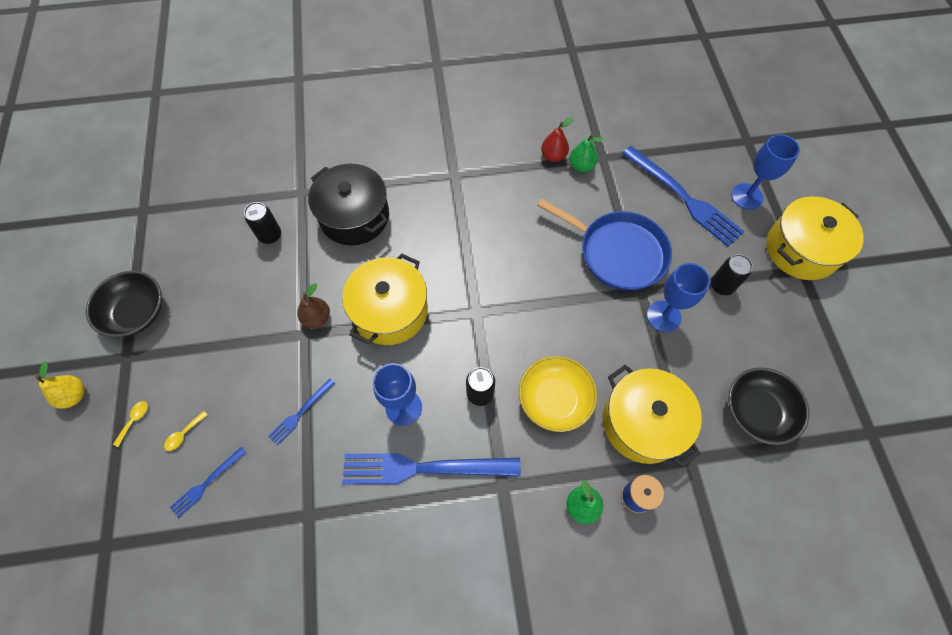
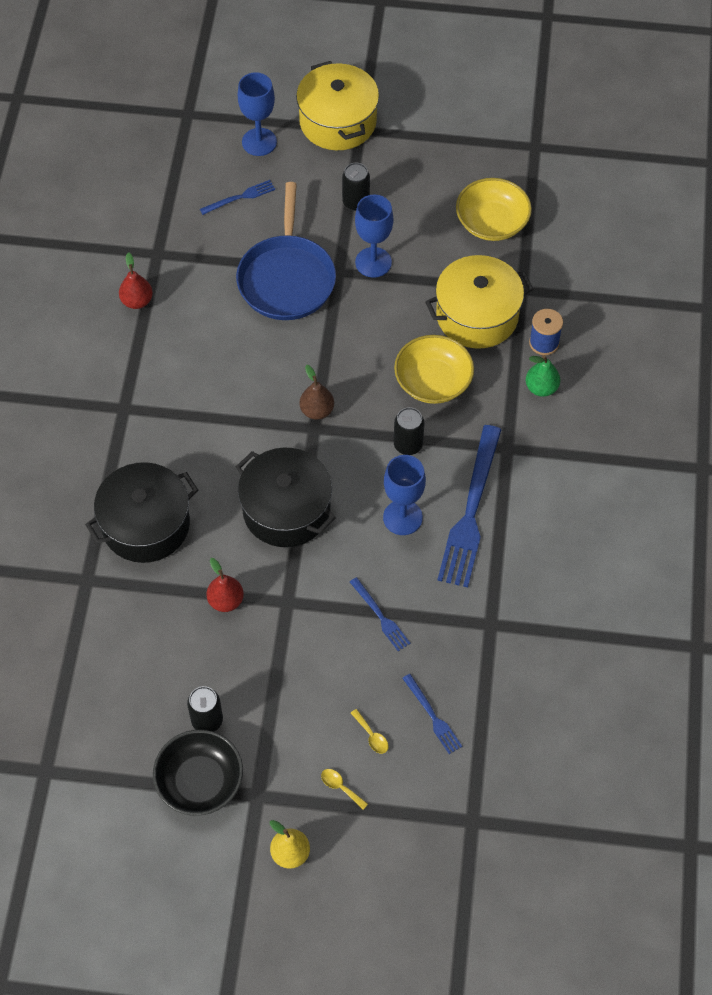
camera: 75 degrees left, 5 degrees down
black can [244,202,281,244] -> black can moved to [187,686,223,732]
brown pear [297,283,330,328] -> brown pear moved to [299,365,334,420]
yellow pot [342,253,428,345] -> black pot [236,448,336,547]
blue pan [537,198,672,291] -> blue pan turned 135 degrees clockwise [236,182,336,320]
green pear [569,134,604,172] -> none
blue fork [622,146,745,247] -> blue fork [200,180,275,215], size x0.48
black bowl [728,367,809,445] -> yellow bowl [456,178,532,241]
none -> red pear [206,558,244,612]

